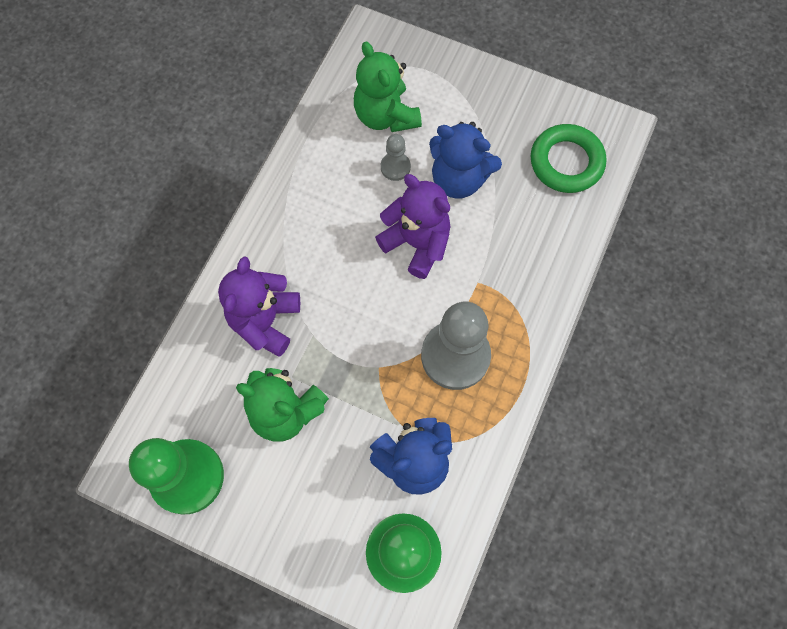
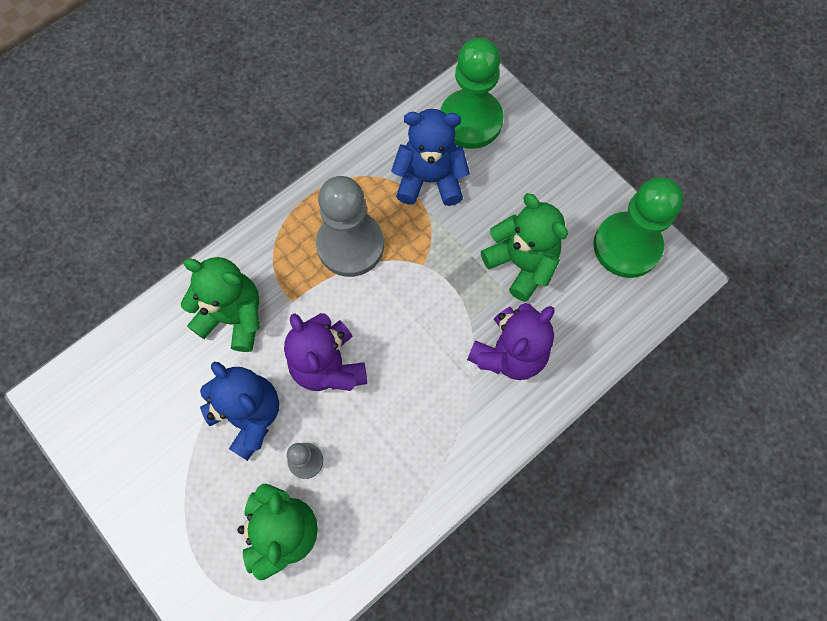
camera: 155 degrees left, 0 degrees up
green ring [531,124,606,193] -> none
none -> green teddy bear [181,257,260,352]

